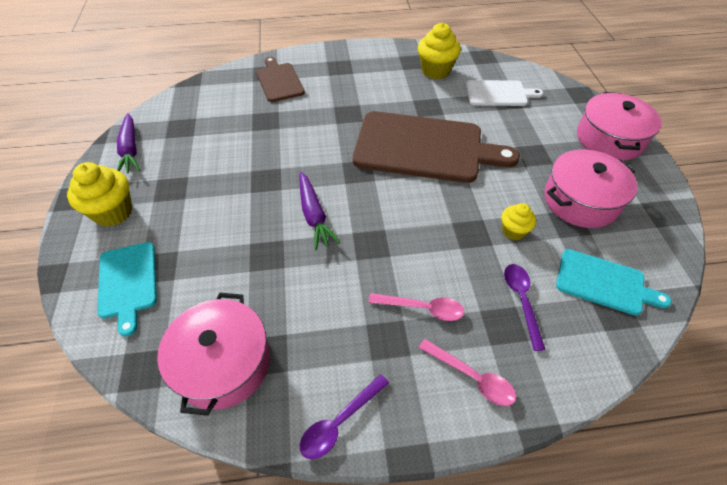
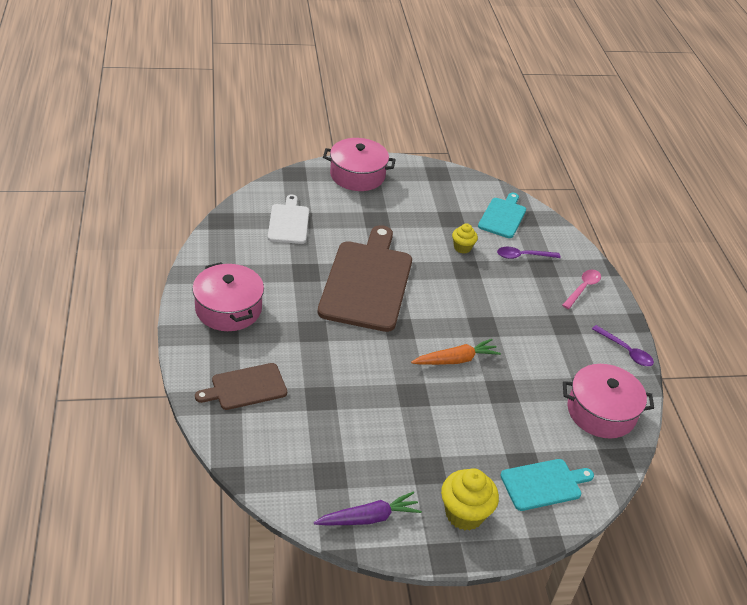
camera: 95 degrees left, 10 degrees down
purple carrot [299,172,340,250] -> orange carrot [411,339,501,365]
pink spoon [368,293,465,321] -> none
yellow cupcake [418,23,461,79] -> none
pink pot [544,150,637,228] -> pink pot moved to [192,262,264,331]

